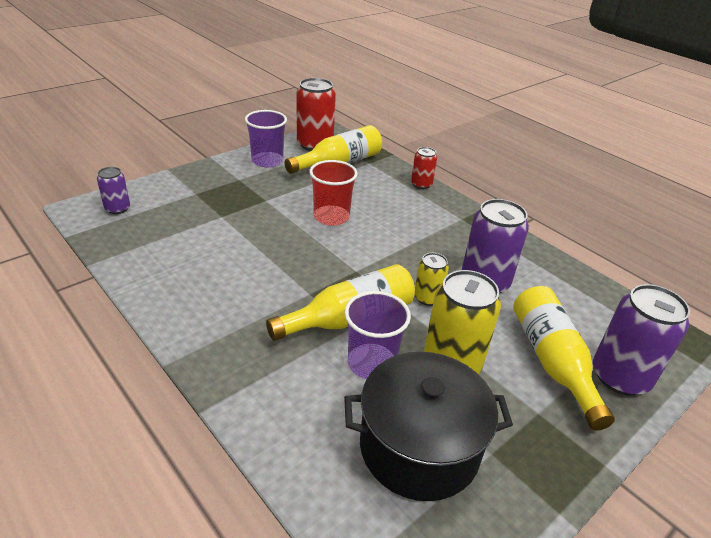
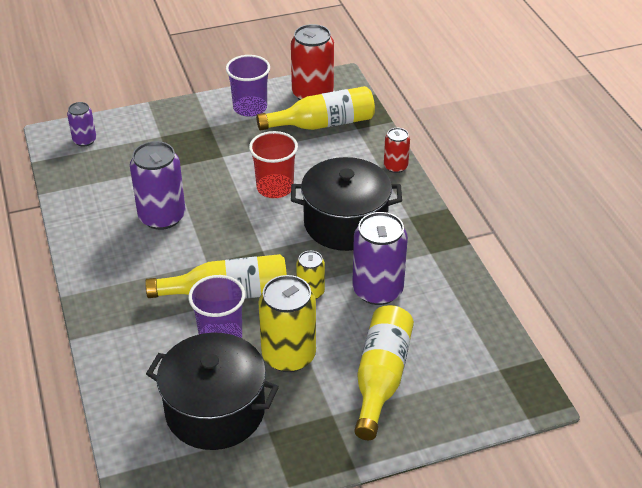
camera: 25 degrees right, 5 degrees up
purple can [593,284,690,396] -> purple can moved to [130,141,185,230]
none -> black pot [291,157,402,251]

